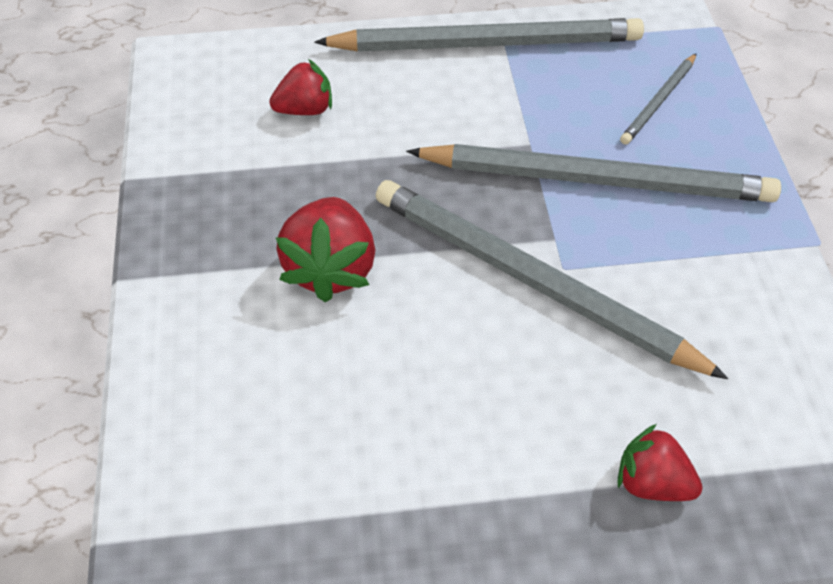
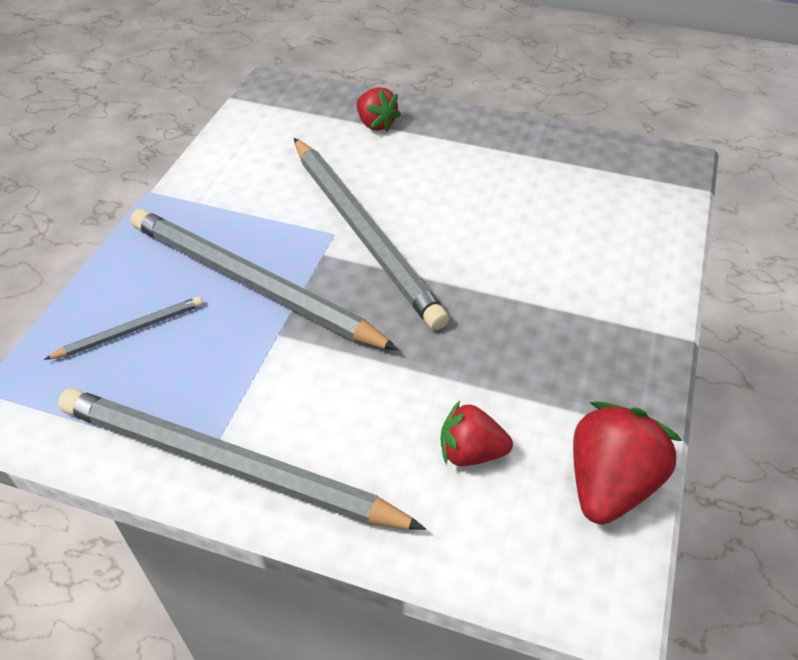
camera: 155 degrees left, 5 degrees down
red strawberry [275,197,375,303] -> red strawberry moved to [573,402,682,525]

